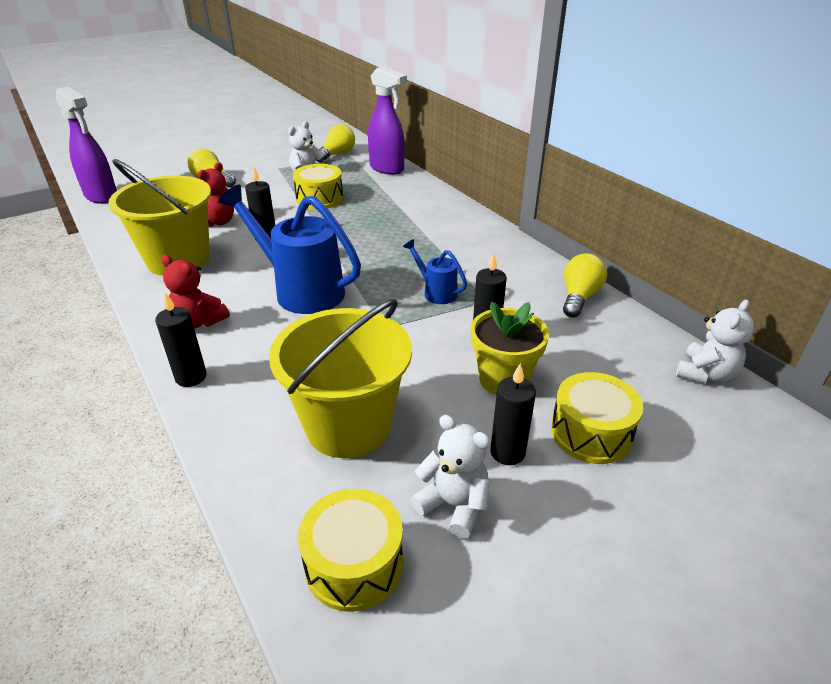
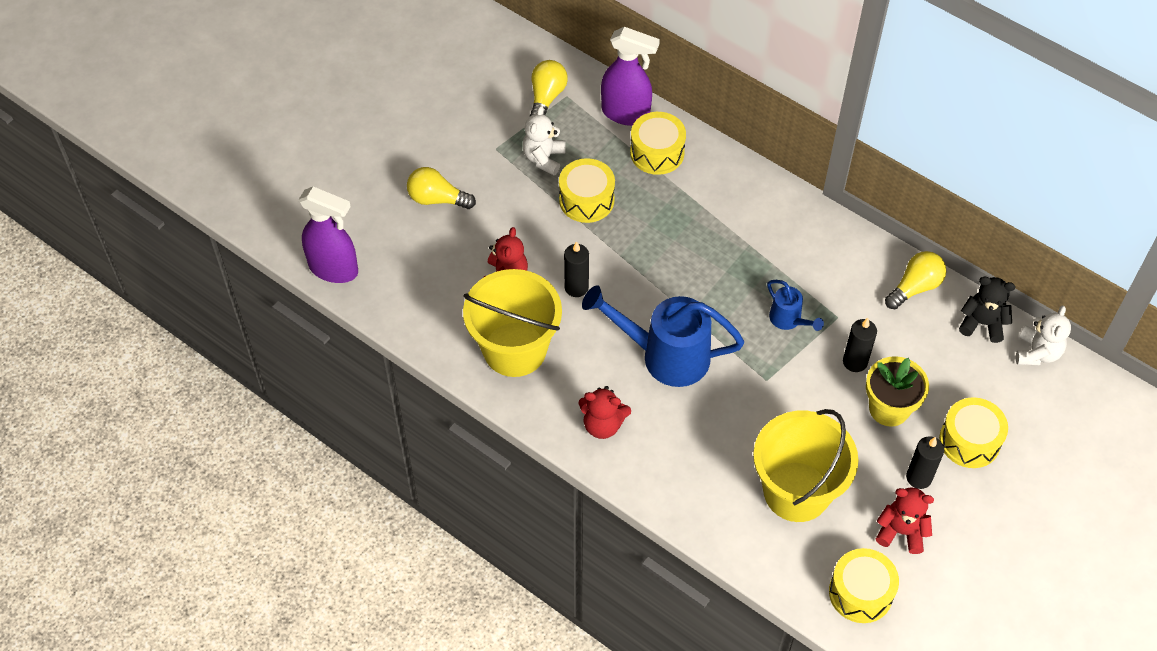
camera: 20 degrees left, 20 degrees up
black candle [155,292,207,387] -> none
blue watering can [403,239,467,304] -> blue watering can turned 150 degrees counterclockwise [767,280,824,331]
white teddy bear [411,415,491,539] -> red teddy bear [876,487,934,554]
yellow light bulb [563,253,607,318] -> yellow light bulb turned 45 degrees clockwise [885,251,947,309]
none -> yellow drum [630,112,686,175]
none -> black teddy bear [959,277,1016,343]

